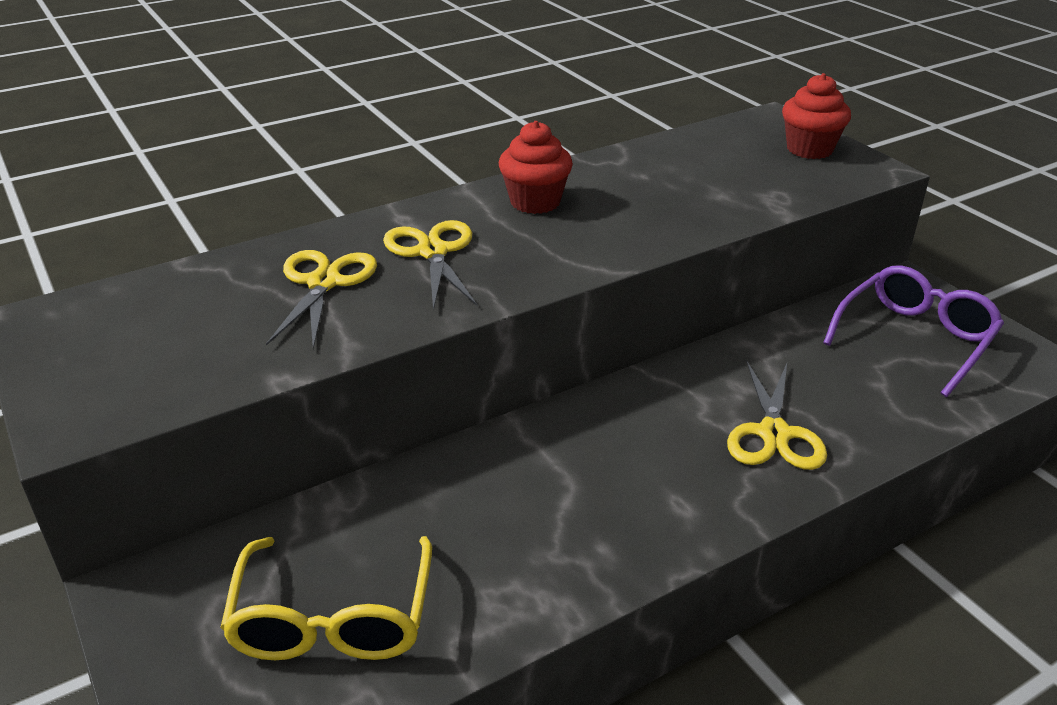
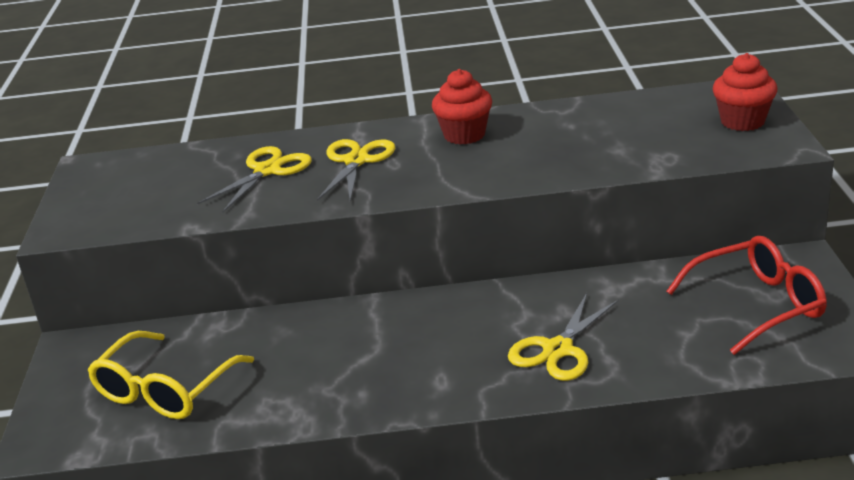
camera: 30 degrees right, 5 degrees down
purple glasses [823,265,1004,397] -> red glasses [666,236,827,355]

